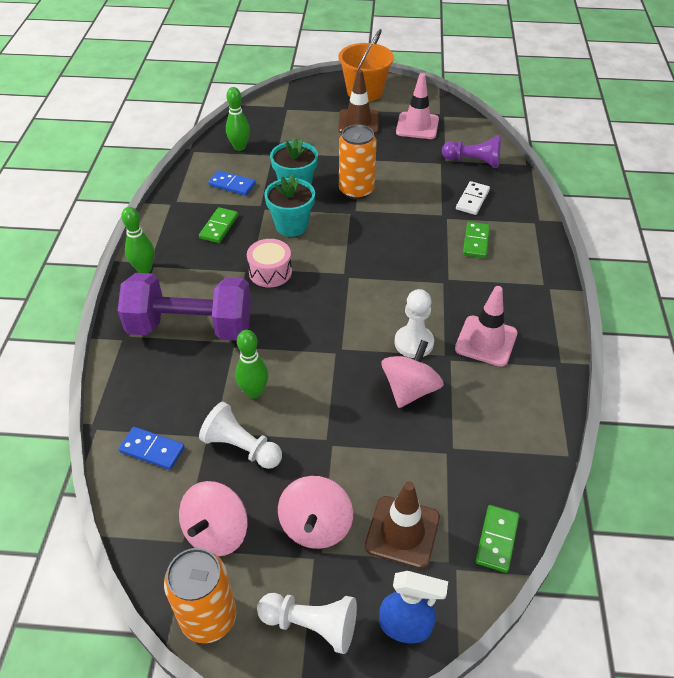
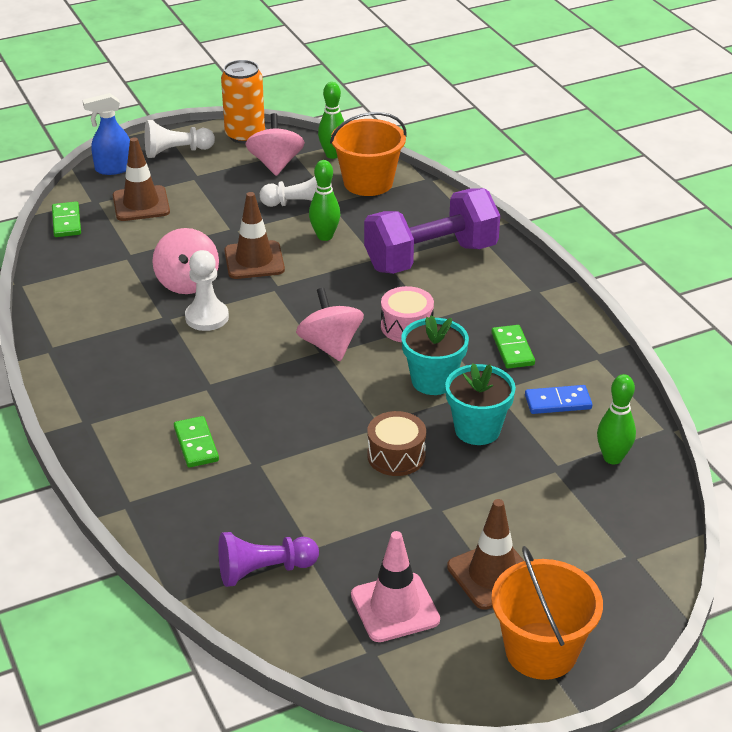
camera: 150 degrees right, 10 degrees down
blue domino [119,427,185,470] -> orange bucket [330,112,407,196]
green bowling pin [121,207,155,273] -> green bowling pin moved to [318,82,344,159]
pink spinning top [278,476,353,549] -> pink spinning top moved to [296,288,364,361]
orange can [339,124,377,199] -> brown drum [367,411,426,476]
pink traffic cone [455,286,518,367] -> none
white domino [456,181,490,215] -> none
none -> brown traffic cone [224,192,285,279]

